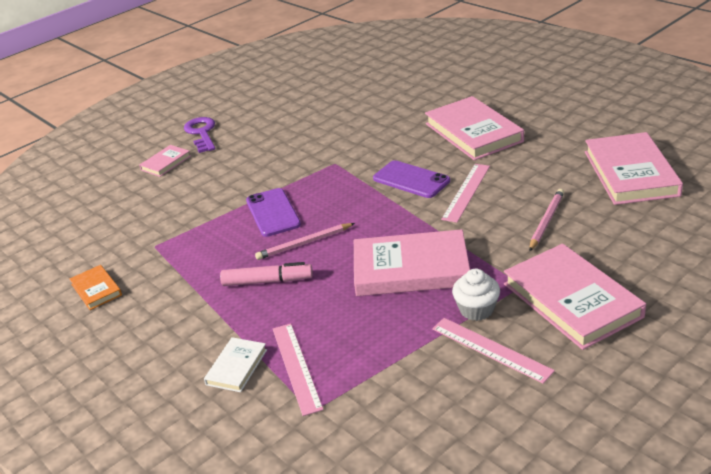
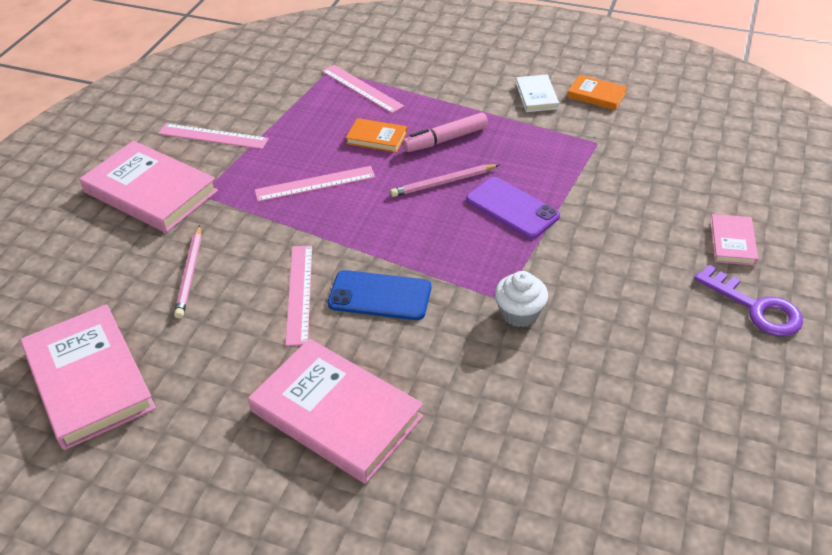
camera: 150 degrees right, 10 degrees up
white book [204,337,267,392] -> white book moved to [516,74,559,112]
pink pencil [255,223,355,260] -> pink pencil turned 150 degrees counterclockwise [390,164,499,197]
pink book [354,229,470,296] -> pink ruler [255,166,375,202]
purple phone [373,160,450,198] -> blue phone [328,270,431,320]
white cupcake [452,269,500,321] -> white cupcake moved to [495,271,548,327]
none -> orange book [346,118,407,153]

